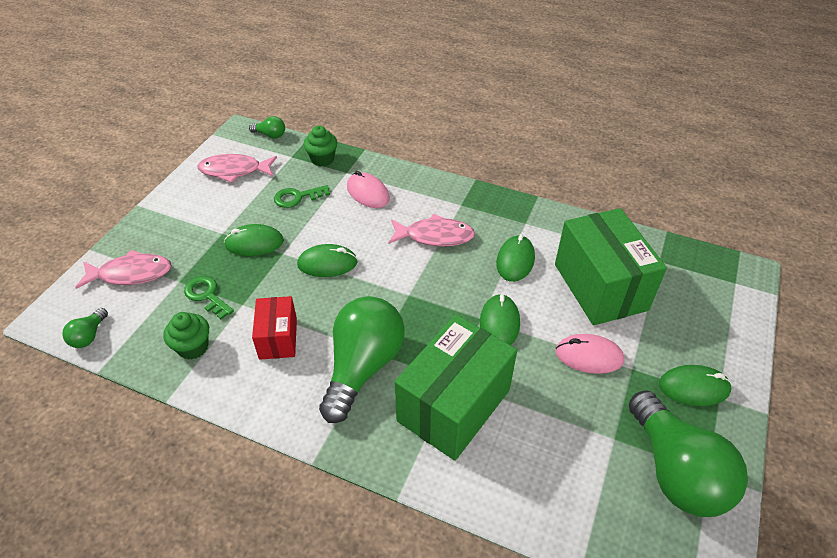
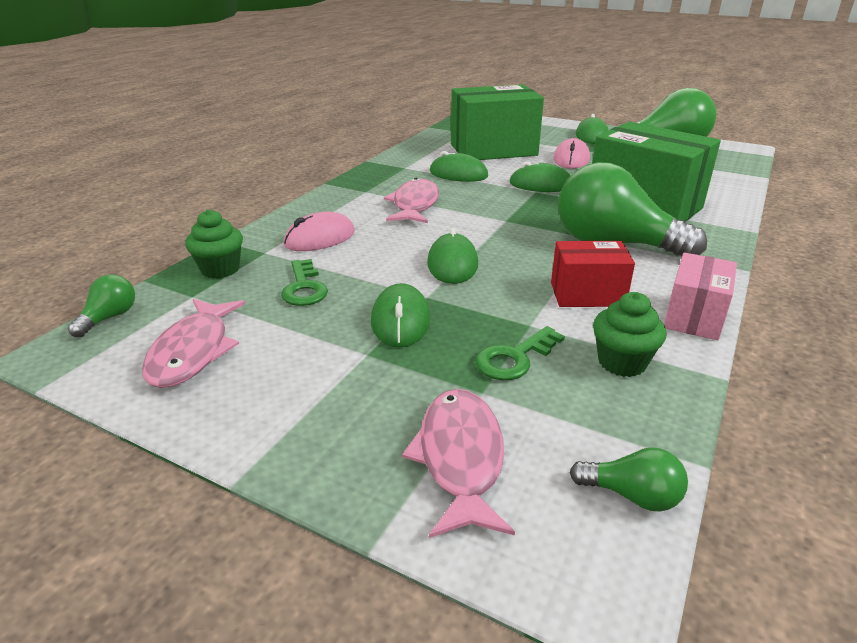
camera: 85 degrees left, 15 degrees down
none -> pink box [664,252,737,340]

